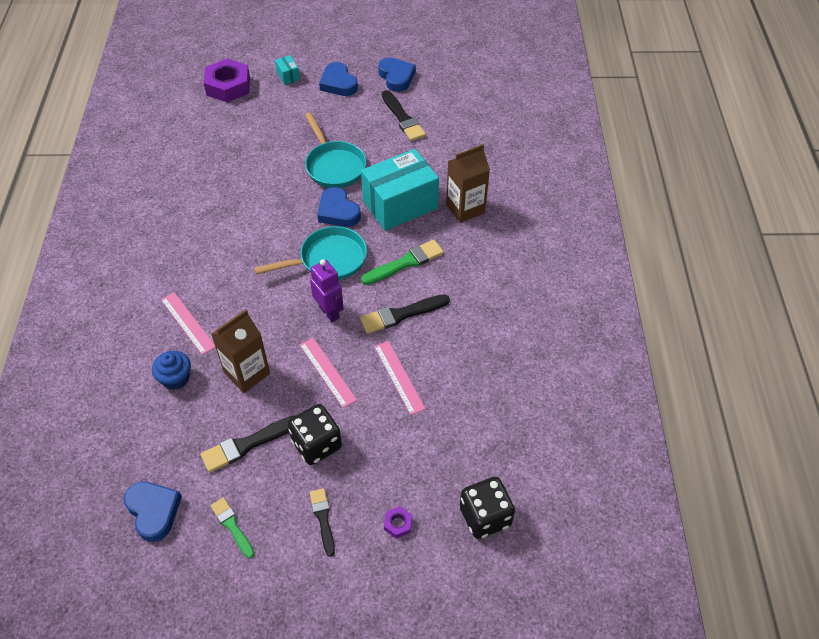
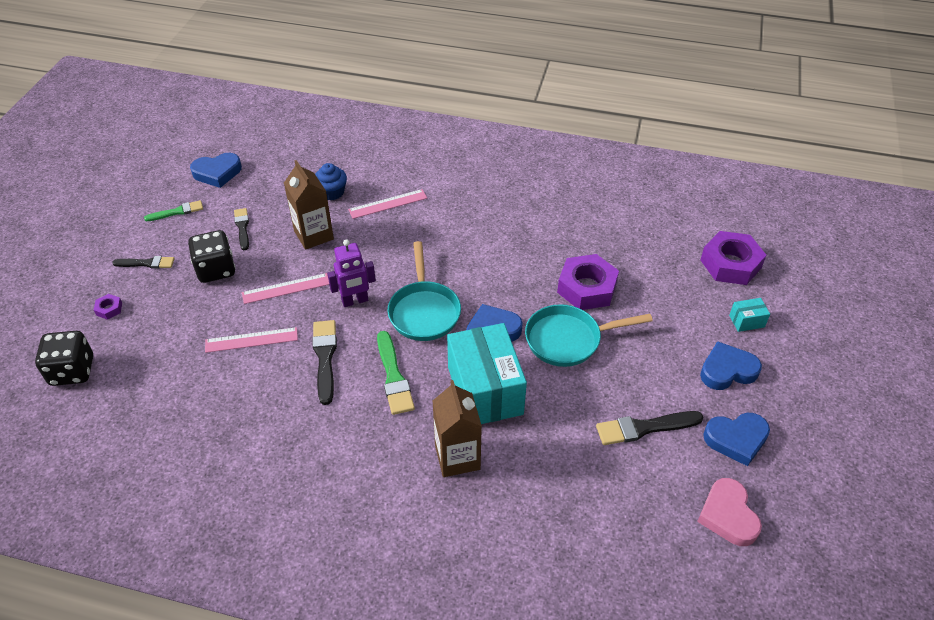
camera: 105 degrees right, 5 degrees down
black brush [201,415,295,473] -> black brush [234,208,249,250], size x0.65
none -> purple nut [557,254,619,310]
none -> pink heart [697,478,762,546]

